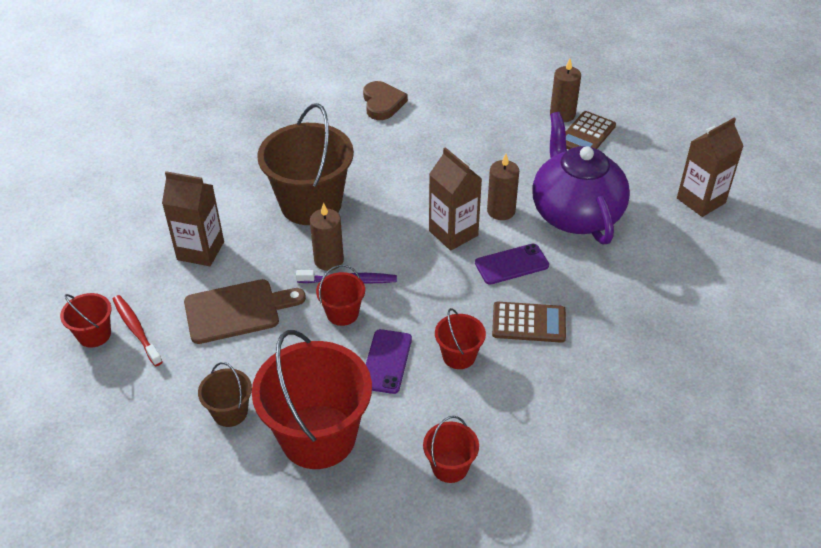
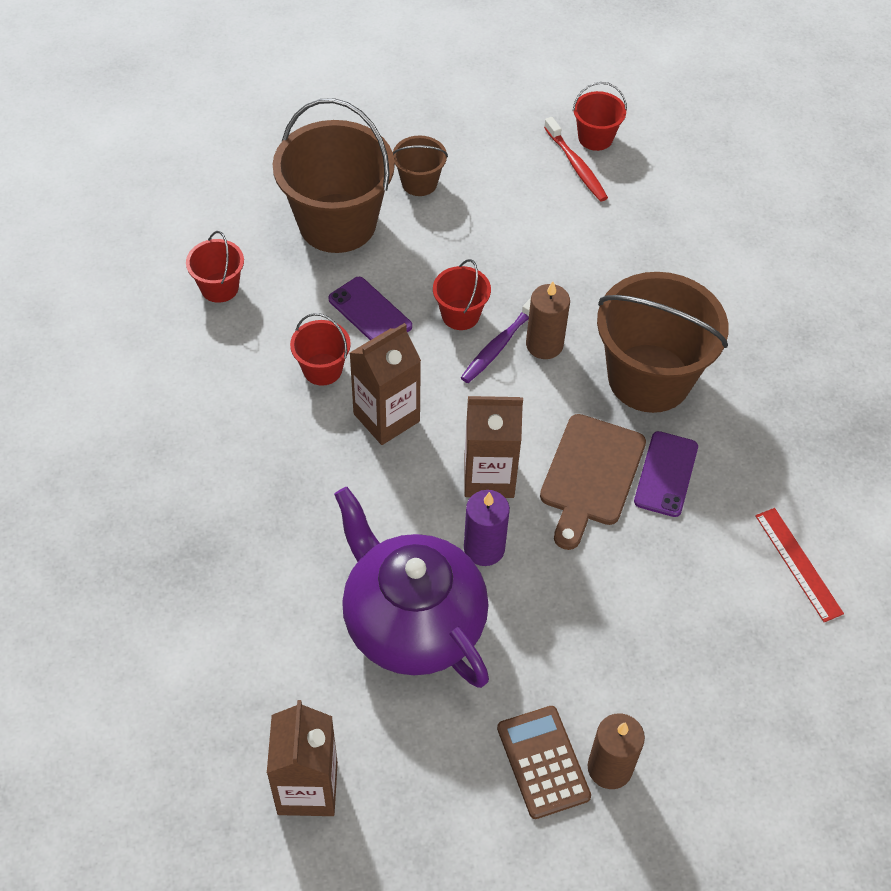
camera: 125 degrees right, 10 degrees up
red toothbrush [113,295,163,366] -> red toothbrush turned 60 degrees clockwise [544,117,608,202]
brown carton [162,171,224,266] -> brown carton moved to [350,323,421,445]
brown cutting board [184,279,306,344] -> brown cutting board moved to [540,414,646,550]
red bucket [252,330,372,469] -> brown bucket [273,98,395,253]
brown heart [363,81,408,120] -> red ruler [755,508,844,622]
purple phone [475,244,549,285] -> purple phone moved to [634,431,698,517]
brown candle [487,154,519,220] -> purple candle [464,490,510,566]
brown calculator [492,302,566,343] -> none
purple teapot [532,112,630,244] -> purple teapot turned 150 degrees counterclockwise [334,487,489,688]

